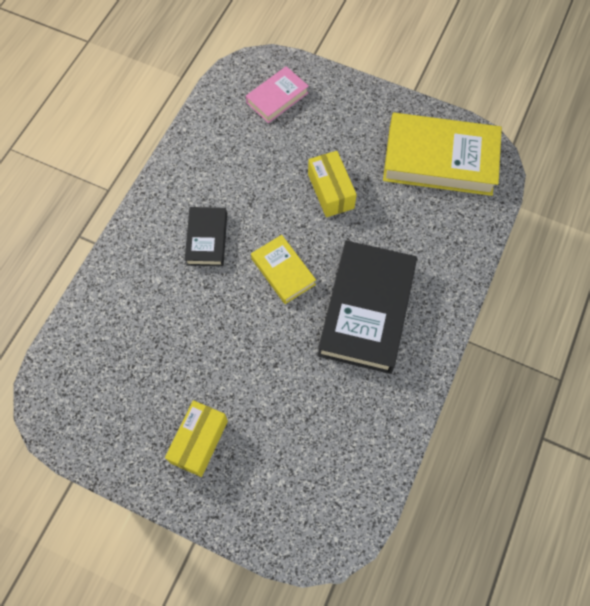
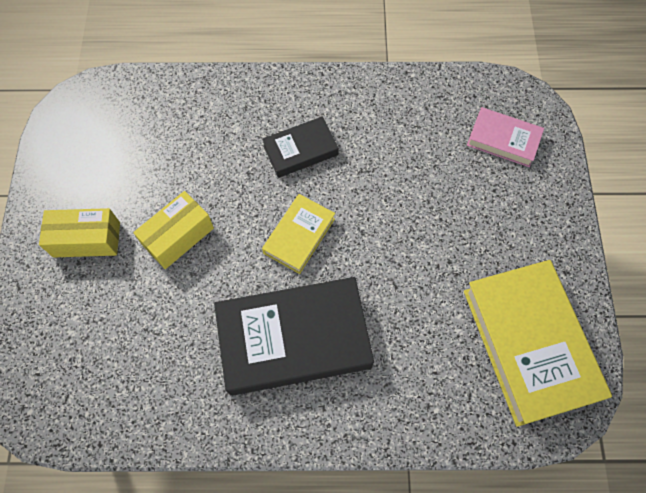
camera: 65 degrees right, 0 degrees up
yellow box [308,151,357,217] -> yellow box moved to [133,191,214,269]

